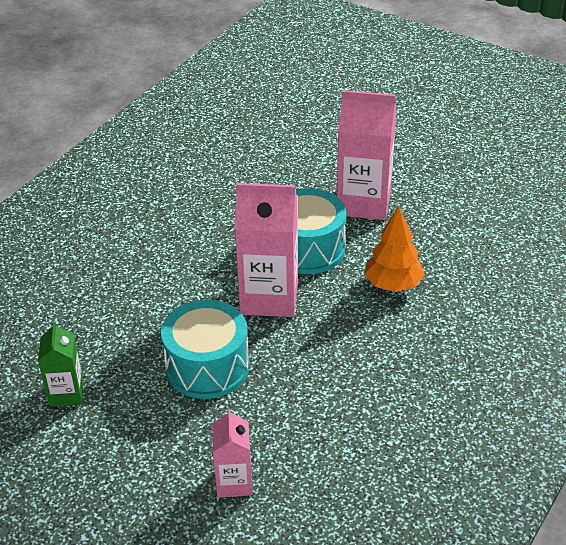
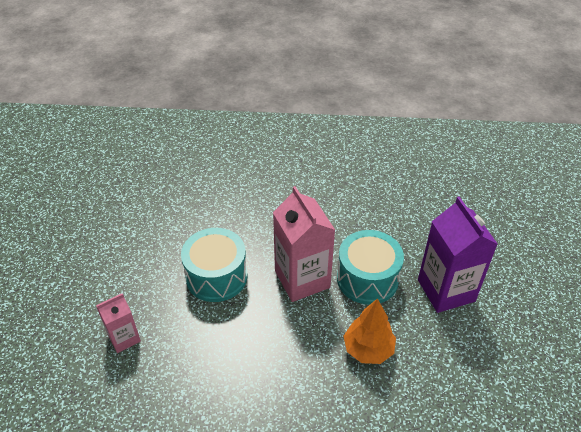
camera: 60 degrees right, 5 degrees up
green carton [38,322,84,406] -> none
pink carton [337,90,396,220] -> purple carton [418,197,498,313]

